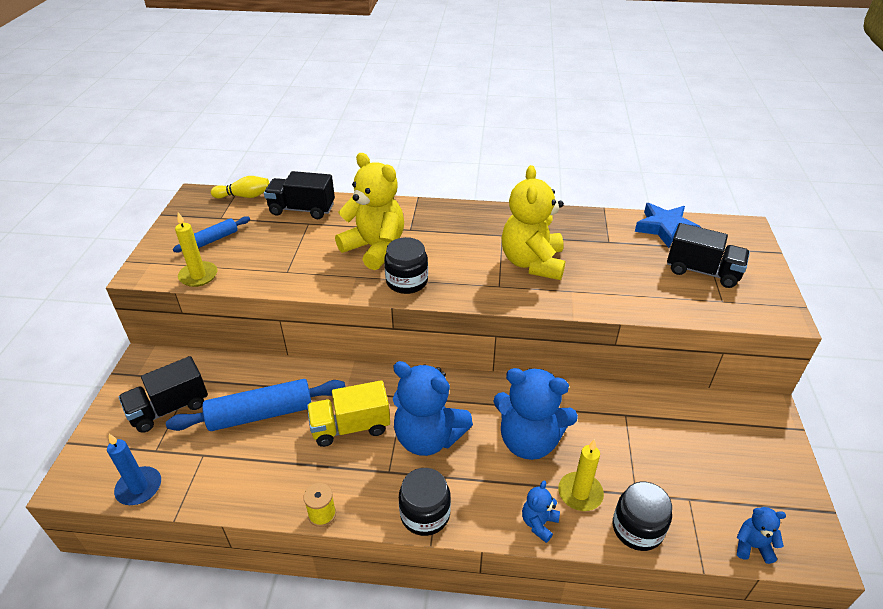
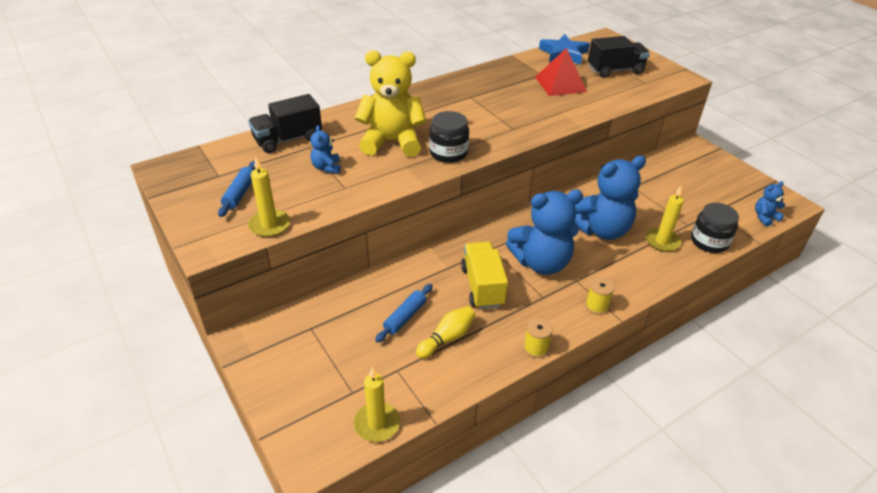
camera: 40 degrees left, 0 degrees up
blue candle [107,434,161,505] -> yellow candle [353,367,400,442]
black truck [119,356,208,433] -> none
blue rolling pin [166,379,345,431] -> blue rolling pin [375,284,433,343], size x0.53
yellow bowling pin [211,176,269,198] -> yellow bowling pin moved to [416,306,475,358]
yellow truck [307,380,390,447] -> yellow truck turned 135 degrees clockwise [461,242,508,309]
black jar [399,468,451,536] -> yellow spool [585,277,615,315]
yellow teddy bear [502,165,565,280] -> none
blue teddy bear [522,481,560,543] -> blue teddy bear moved to [310,125,341,173]
none -> red pyramid [535,48,587,96]

